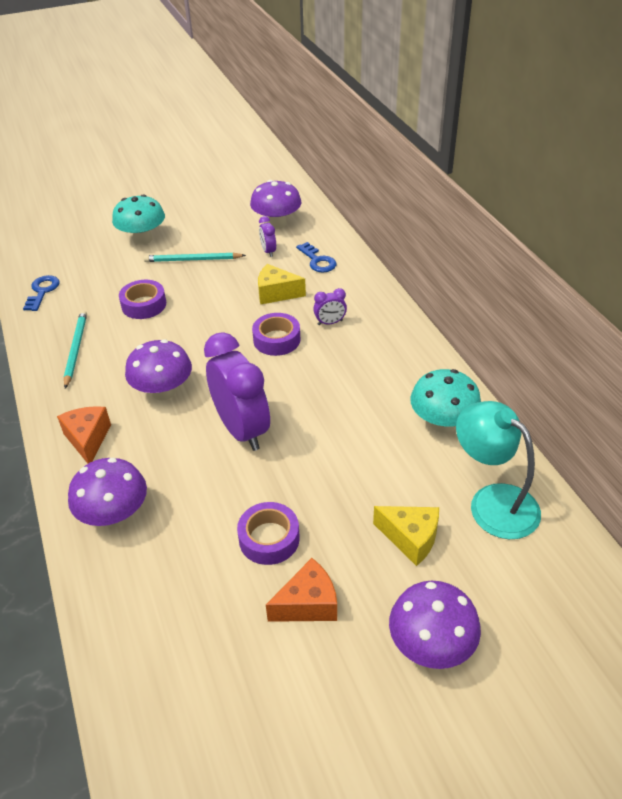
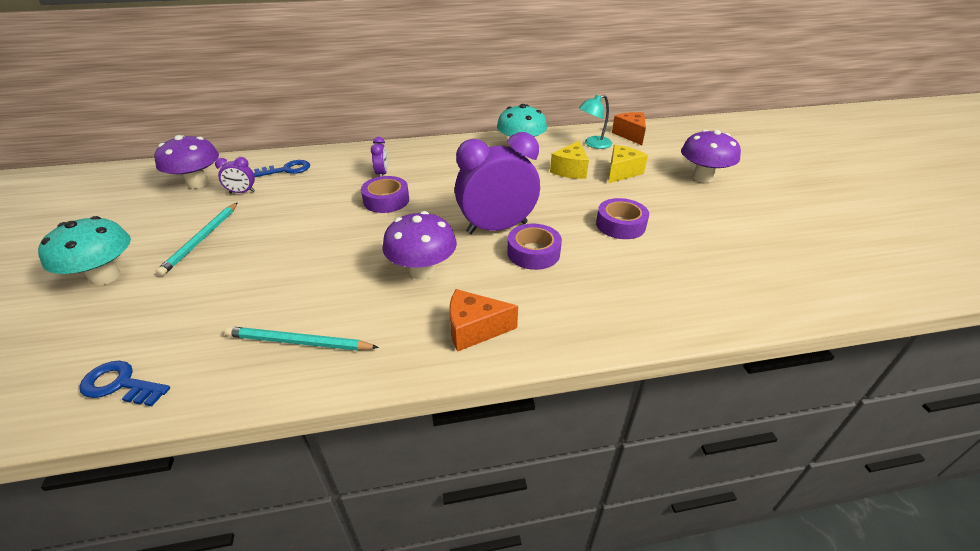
camera: 80 degrees left, 5 degrees down
purple mushroom [68,458,147,527] -> none
purple tape [119,280,166,319] -> purple tape moved to [507,223,562,270]
yellow cheese [258,264,306,305] -> yellow cheese moved to [550,141,589,179]
orange cheese [266,558,337,622] -> orange cheese moved to [612,112,646,145]
turquoise lamp [456,401,541,539] -> turquoise lamp [579,95,612,149], size x0.63

